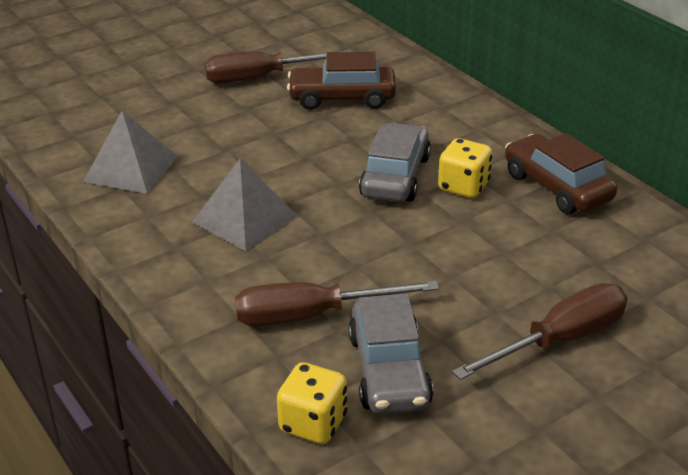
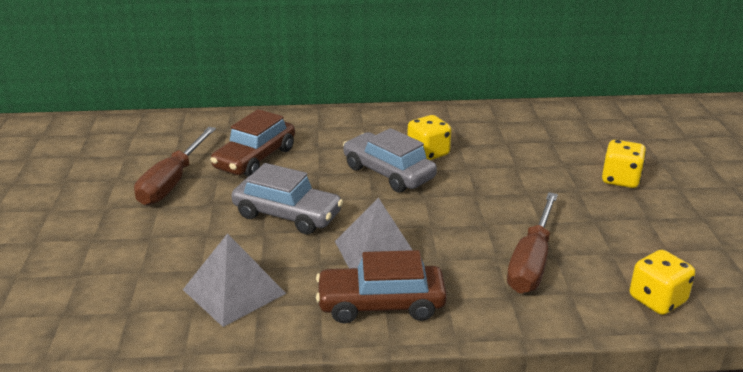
camera: 60 degrees left, 5 degrees down
grey car [348,294,433,414] -> grey car moved to [231,163,343,234]
brown screwdriver [452,283,628,380] -> yellow dice [602,140,646,188]
brown car [505,133,617,214] -> brown car moved to [316,250,447,323]

